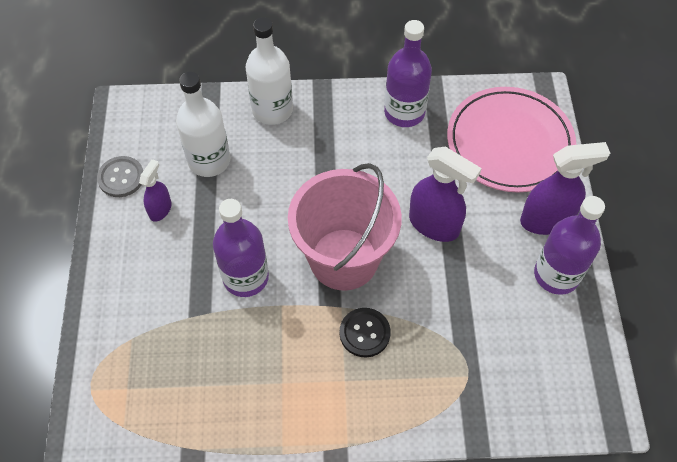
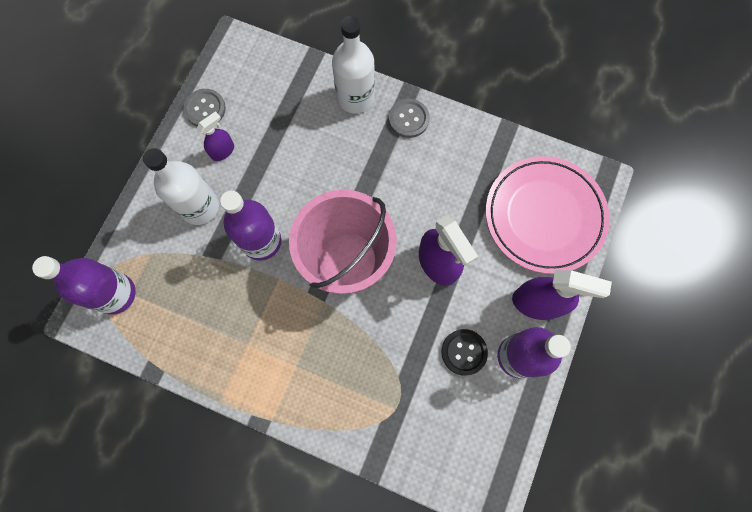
camera: 25 degrees right, 15 degrees up
white bottle [176,72,230,177] -> white bottle moved to [143,148,219,225]
black button [340,308,391,358] -> black button moved to [442,329,488,376]
purple bottle [384,20,432,127] -> purple bottle moved to [32,256,136,315]
none -> grey button [389,99,430,138]

